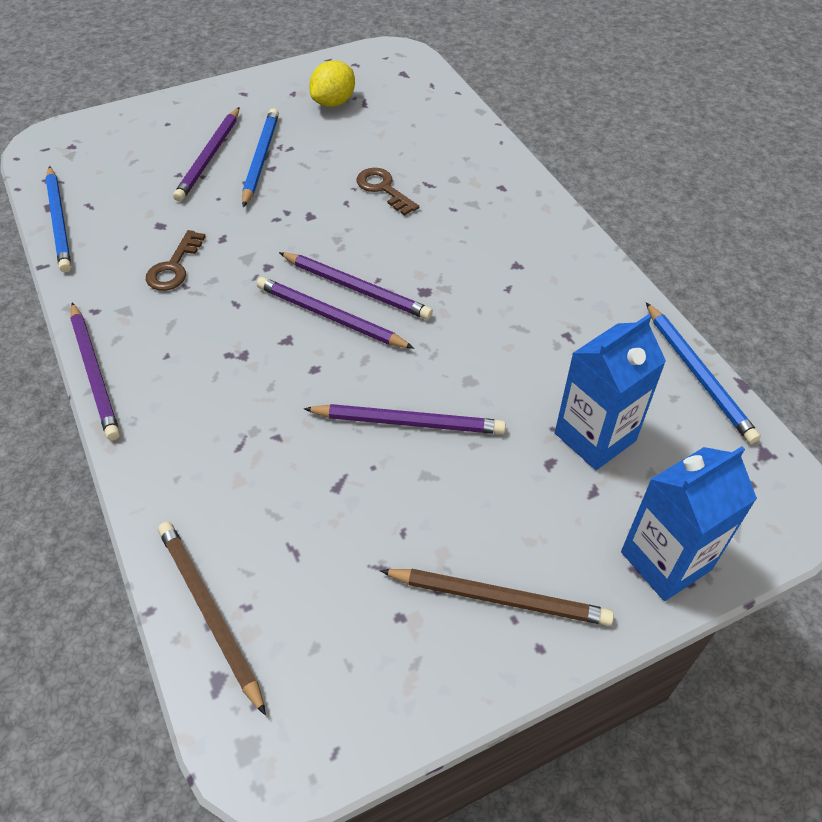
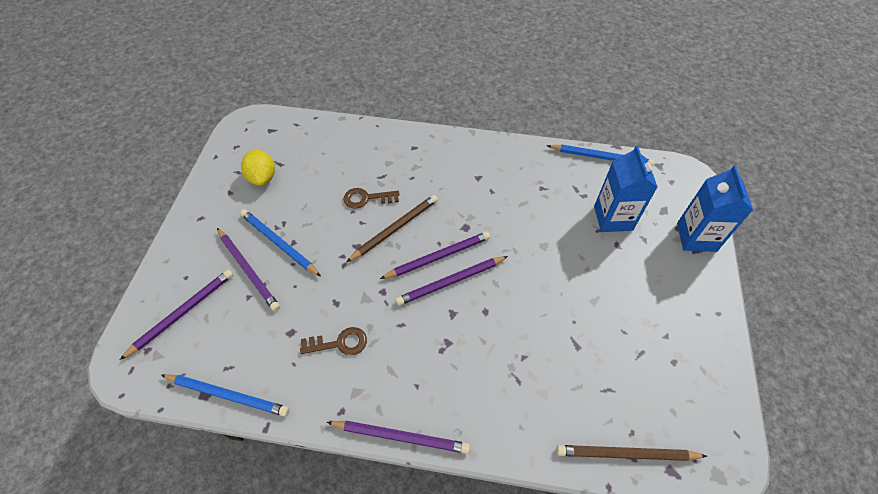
camera: 55 degrees left, 5 degrees up
brown key [146,230,206,291] -> brown key turned 60 degrees counterclockwise [300,327,367,355]
purple pencil [304,404,506,434] -> purple pencil moved to [120,269,233,360]
brown pencil [380,569,614,626] -> brown pencil moved to [346,195,438,262]

